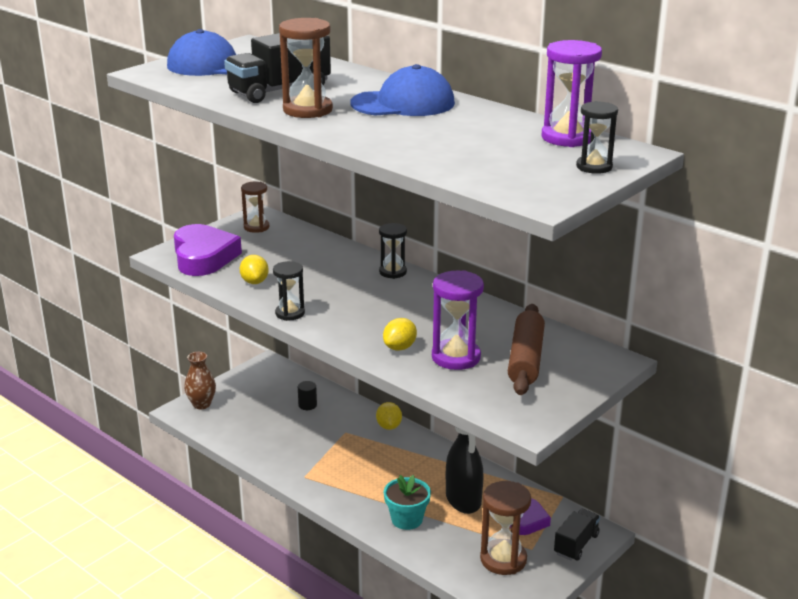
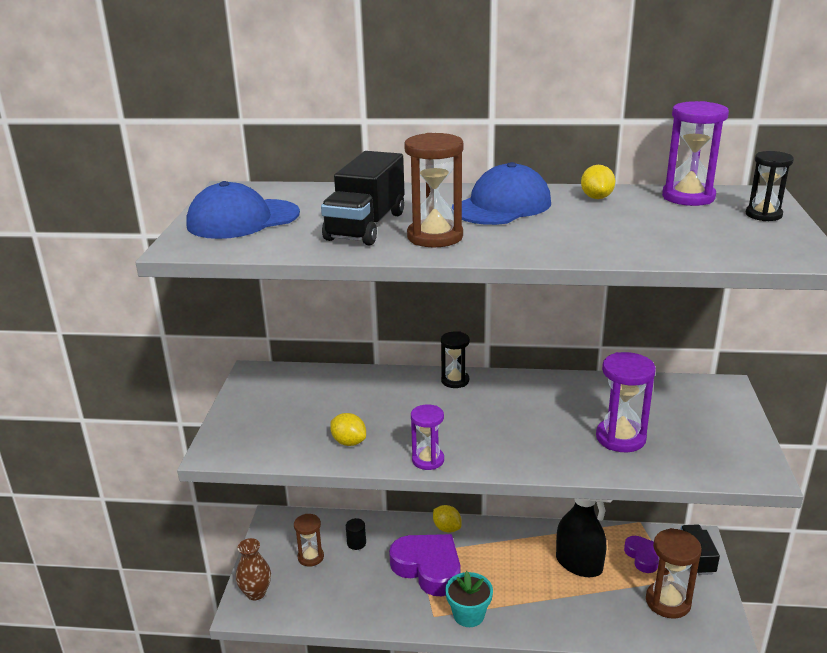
camera: 35 degrees left, 0 degrees up
purple heart [174,224,242,276] -> purple heart moved to [389,534,460,596]
brown hourglass [241,181,269,233] -> brown hourglass moved to [294,514,324,567]
black hourglass [273,261,305,321] -> purple hourglass [411,404,444,470]
yellow lemon [383,318,417,351] -> yellow lemon moved to [581,165,615,199]
turquoise flower pot [384,475,431,530] -> turquoise flower pot moved to [445,571,493,627]
brown rolling pin [508,304,545,395] -> none

